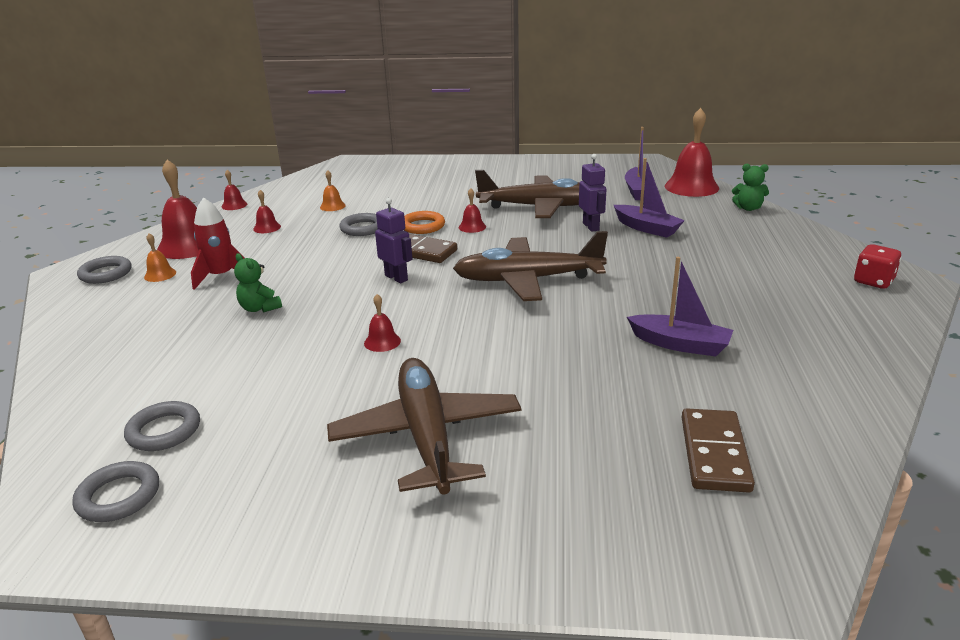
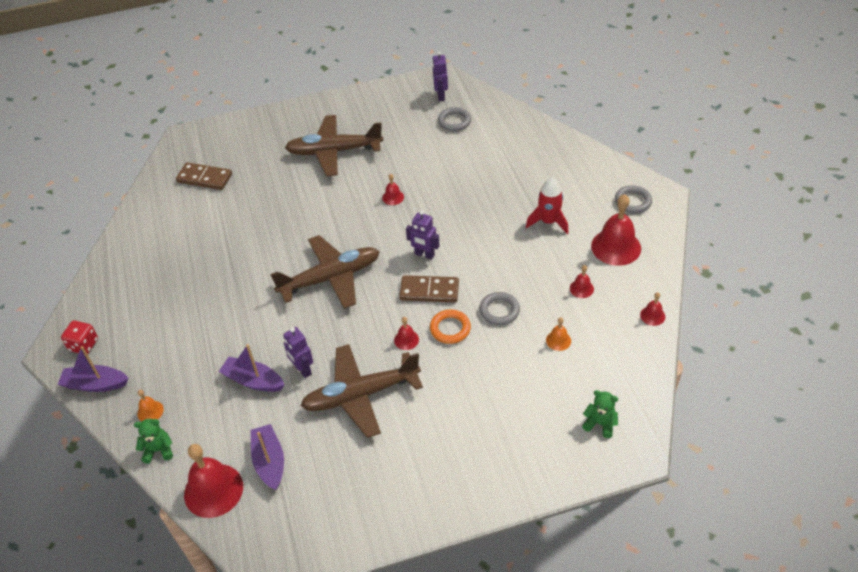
camera: 160 degrees right, 20 degrees up
grey ring [72,461,159,522] -> purple robot [432,51,448,101]
orange bell [144,233,176,282] -> orange bell moved to [137,390,164,421]
green teddy bear [234,253,282,312] -> green teddy bear moved to [582,390,618,438]
brown plane [327,358,521,495] -> brown plane turned 120 degrees clockwise [285,115,383,176]
purple boat [627,257,733,356] -> purple boat moved to [58,346,129,392]
brown domino [682,408,755,492] -> brown domino turned 60 degrees counterclockwise [176,162,232,190]

